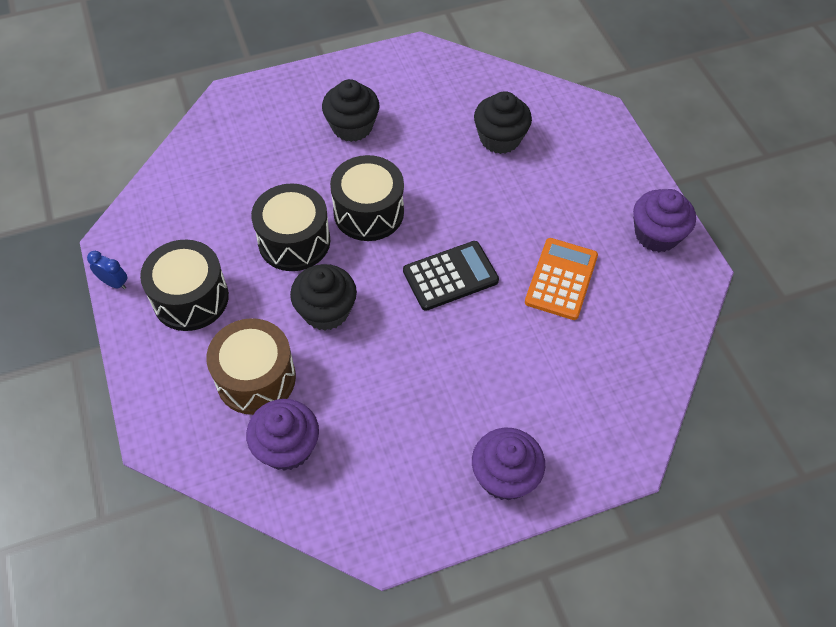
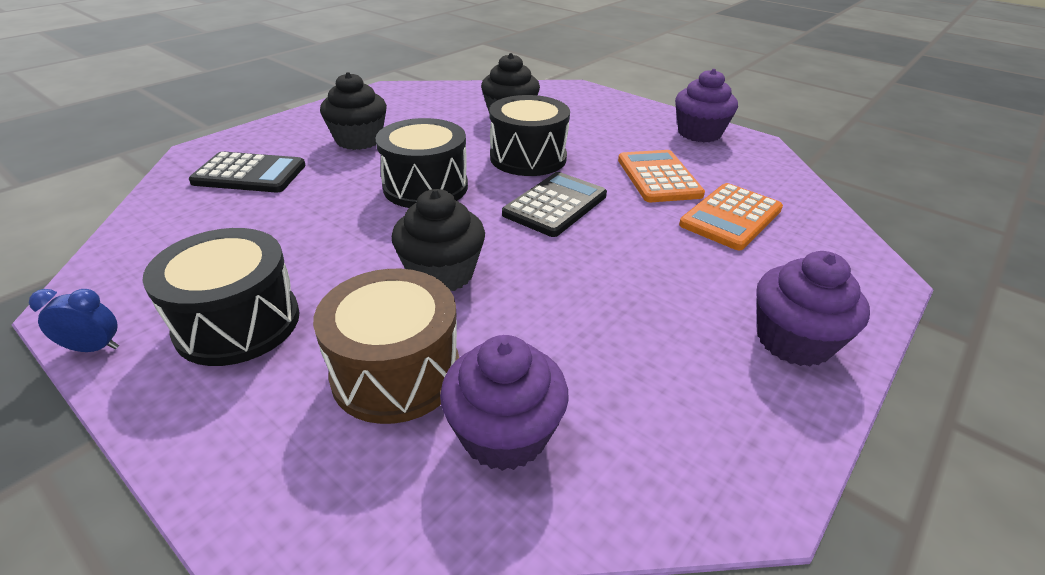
camera: 30 degrees left, 20 degrees down
black drum [251,183,330,271] -> black drum moved to [489,95,570,176]
none -> black calculator [189,151,306,192]
none -> orange calculator [679,183,783,250]

